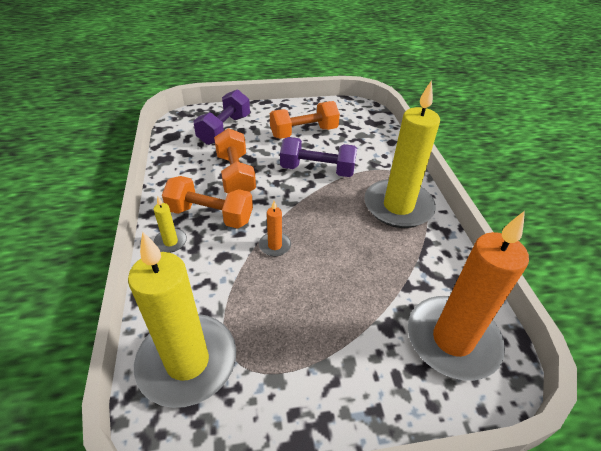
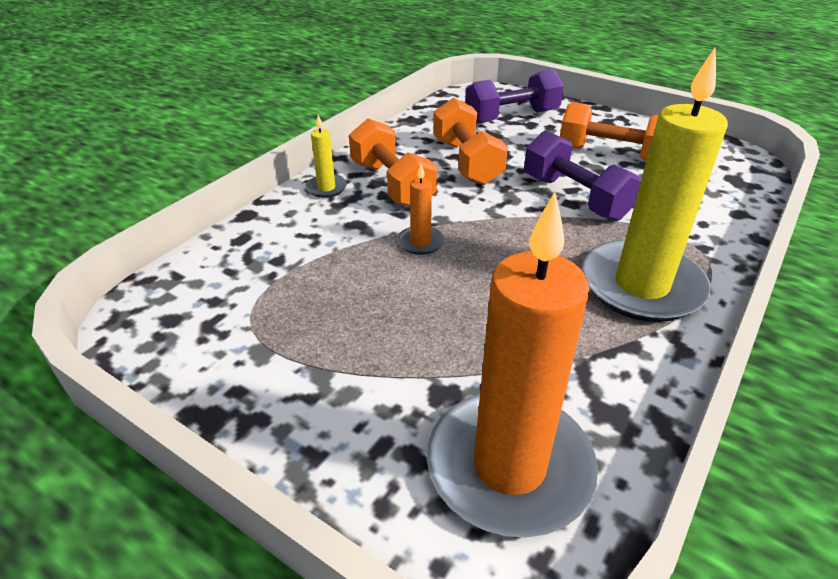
camera: 45 degrees right, 5 degrees down
yellow candle [128,232,236,408] -> none
orange dumbbell [214,128,256,193] -> orange dumbbell turned 45 degrees counterclockwise [433,98,508,185]

